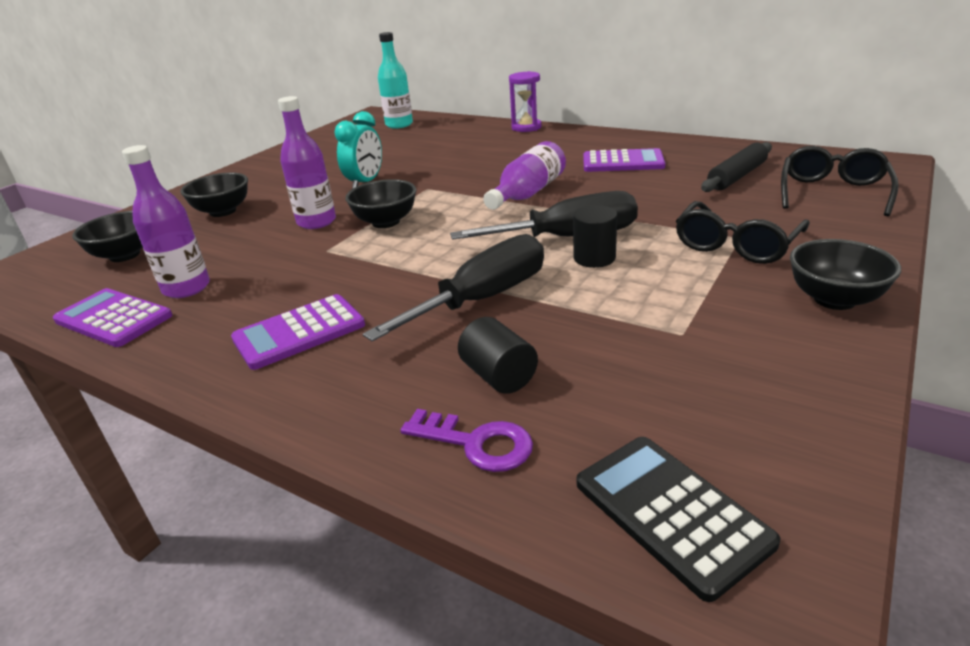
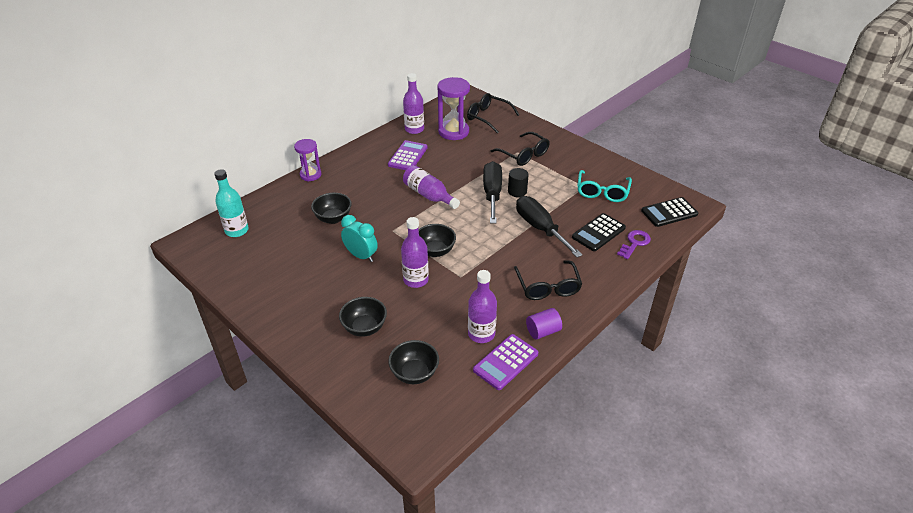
camera: 80 degrees left, 10 degrees up
purple calculator [231,294,365,370] -> black glasses [514,260,582,300]
black cylinder [458,317,538,394] -> black calculator [572,213,626,251]
black rolling pin [701,142,772,192] -> purple hourglass [437,77,470,140]
black bowl [790,239,901,310] -> black bowl moved to [311,193,352,224]
none -> purple bottle [403,73,424,134]
none -> purple cylinder [526,308,562,340]
none -> turquoise glasses [577,170,632,202]

